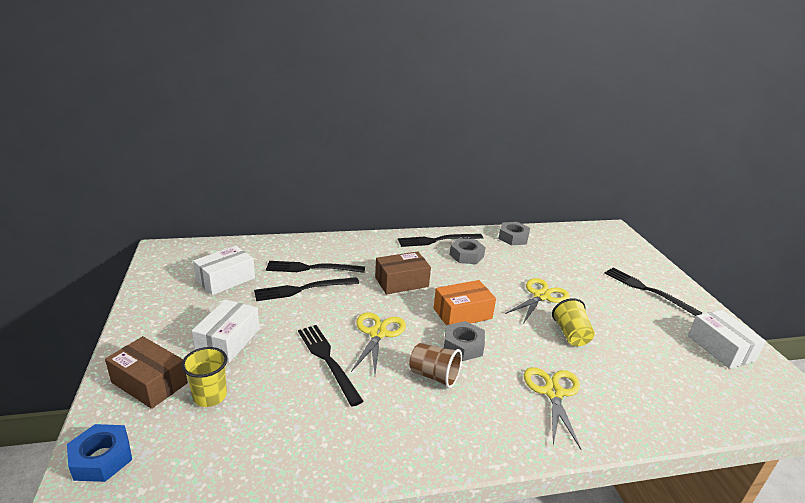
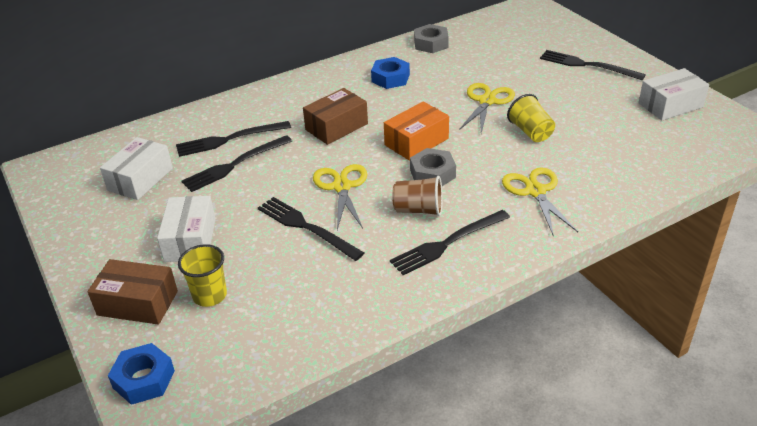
camera: 15 degrees left, 10 degrees up
black fork [398,234,483,247] -> black fork moved to [390,210,510,275]
grey nut [449,238,486,264] -> blue nut [371,57,410,89]
white box [688,310,766,369] -> white box turned 75 degrees counterclockwise [639,68,709,121]

